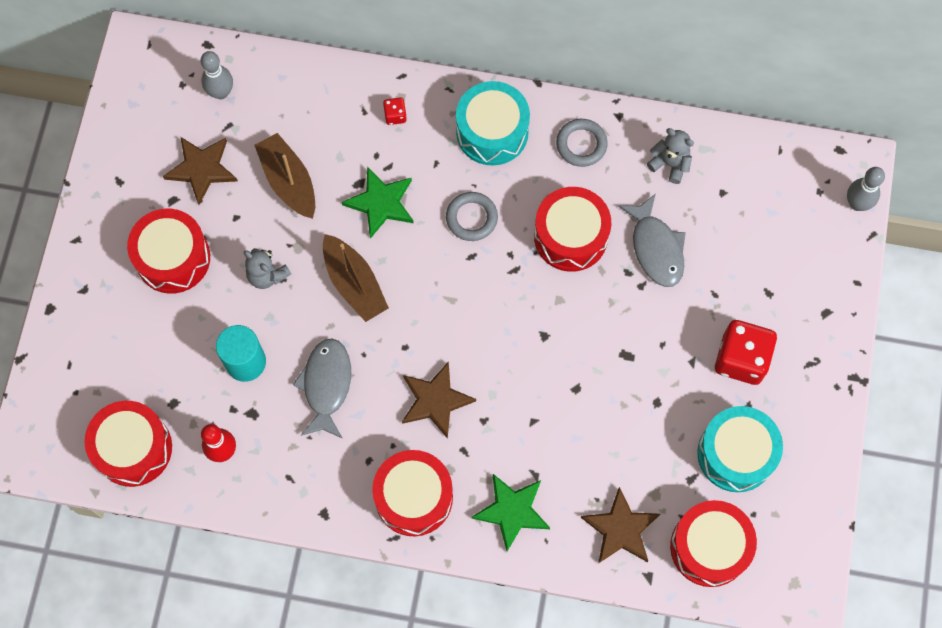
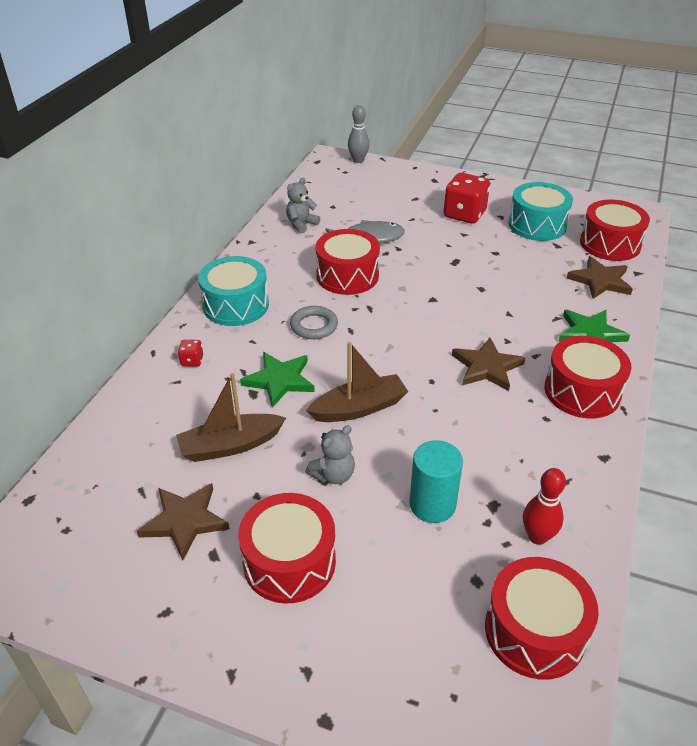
camera: 80 degrees left, 30 degrees down
grey bowling pin [201,51,233,99] -> none
grey fish [293,338,351,439] -> none
grey ring [556,119,608,167] -> none

